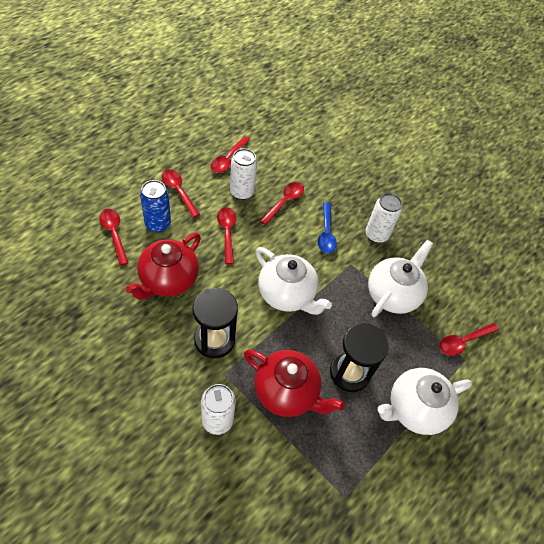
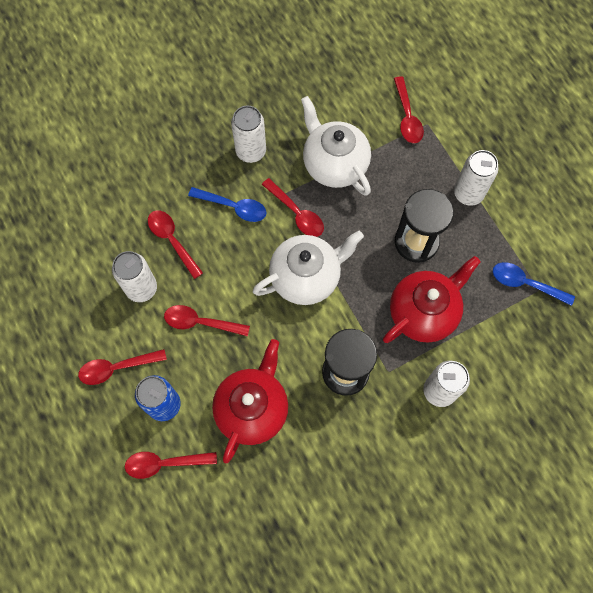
camera: 65 degrees left, 15 degrees up
red teapot [126,233,201,300] -> red teapot turned 120 degrees counterclockwise [212,339,288,463]
red spoon [211,136,250,173] -> red spoon moved to [262,178,324,237]
white teapot [378,368,472,435] -> white can [454,150,498,206]
none -> blue spoon [493,262,575,306]

